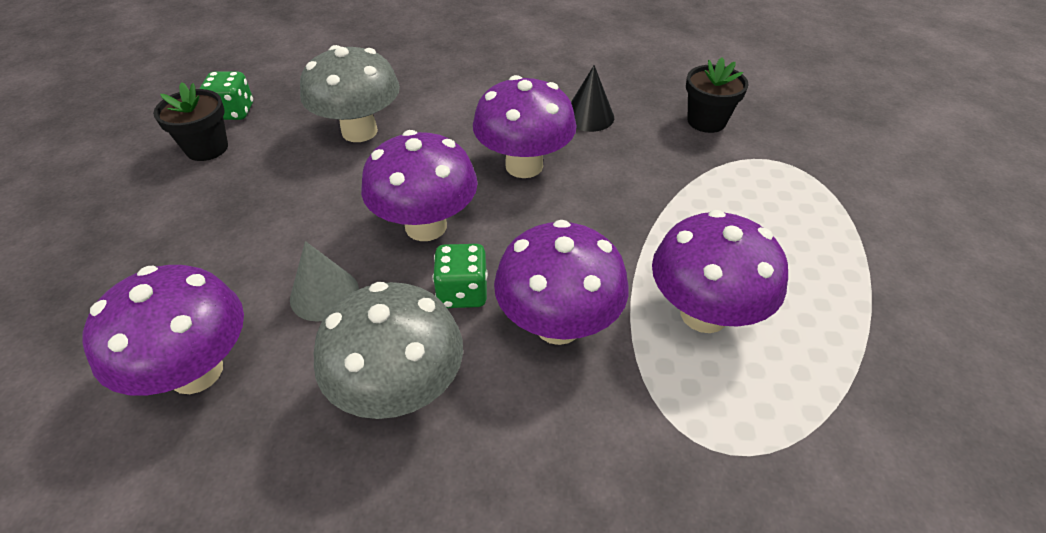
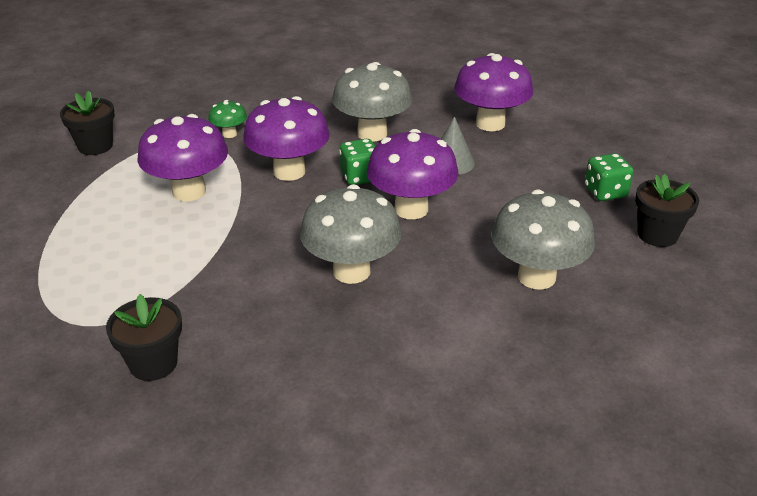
camera: 165 degrees right, 10 degrees down
green dice [199,72,253,120] -> green dice moved to [585,153,634,201]
purple mushroom [473,75,577,178] -> grey mushroom [300,184,402,284]
black cone [571,65,614,132] -> none
none -> black flower pot [60,90,115,155]
none -> green mushroom [208,100,247,138]

